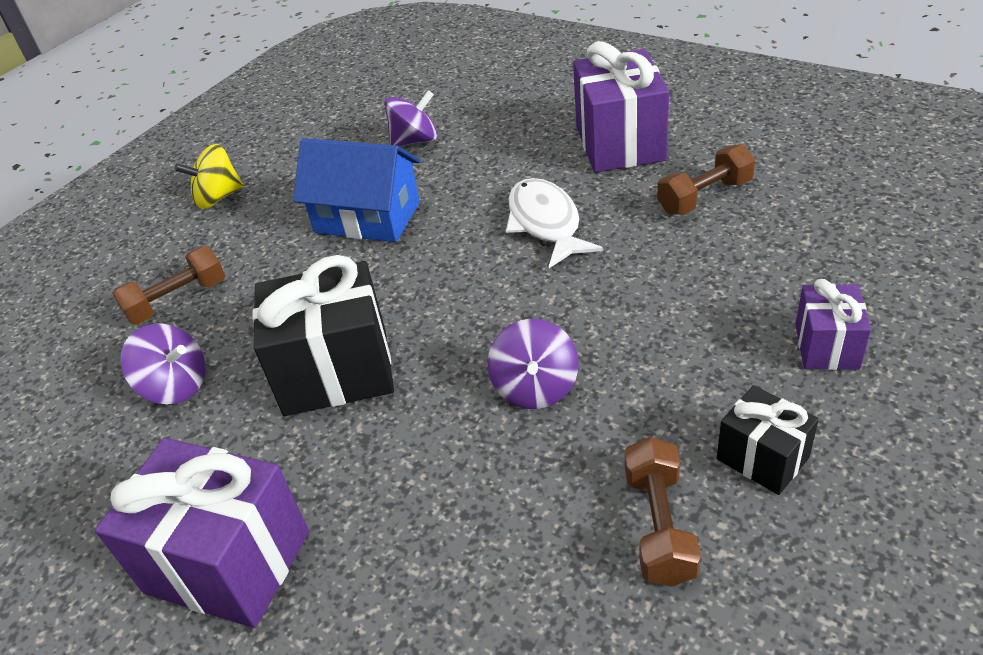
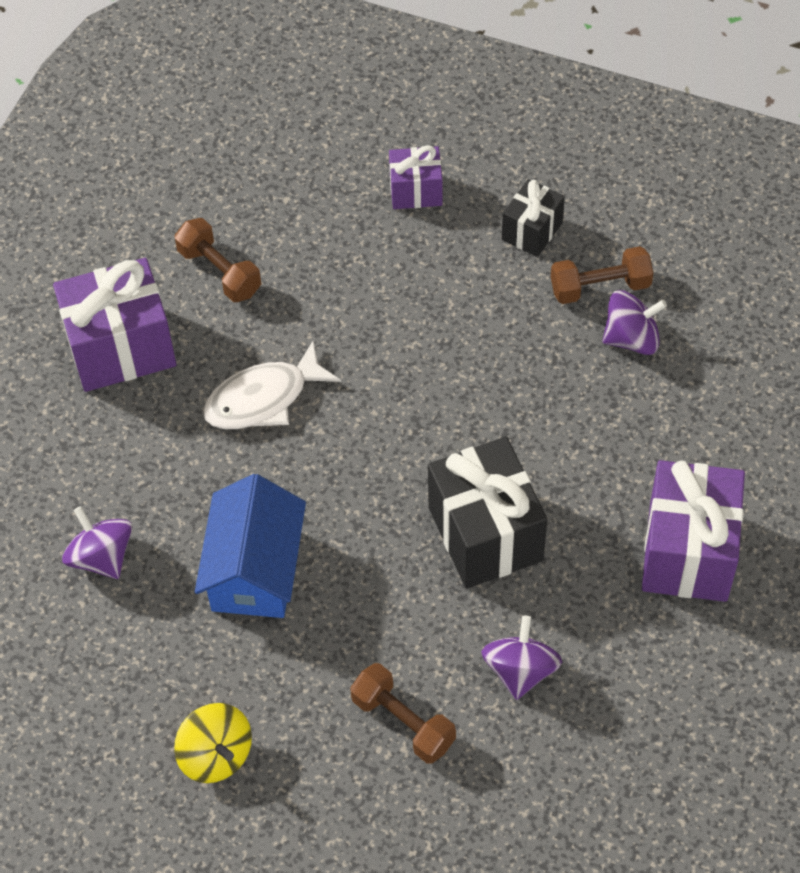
camera: 105 degrees left, 15 degrees up
purple spinning top [488,319,578,409] -> purple spinning top moved to [602,290,667,355]

